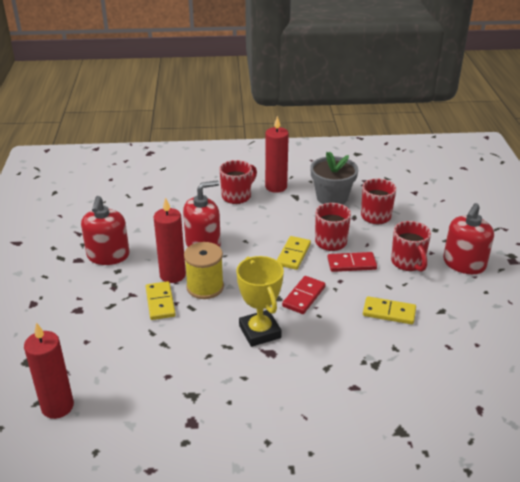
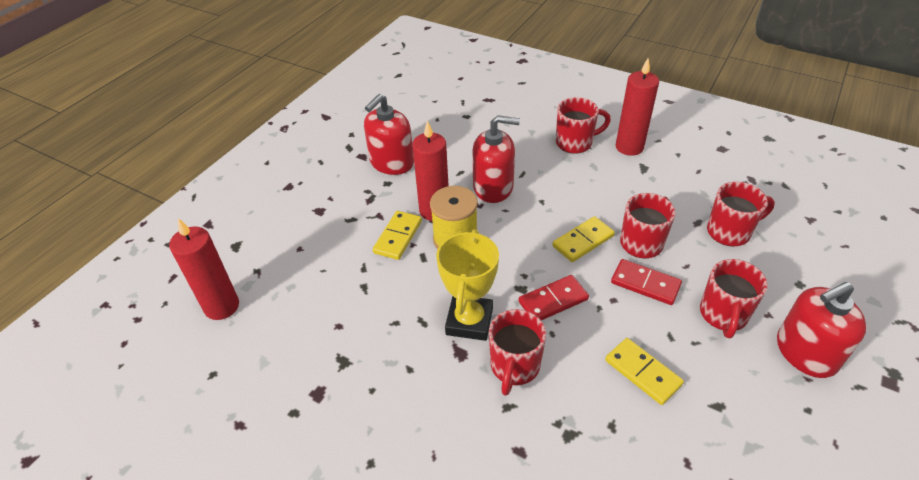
camera: 35 degrees right, 10 degrees up
grey flower pot [310,152,358,205] -> none
none -> red mug [489,309,546,396]

